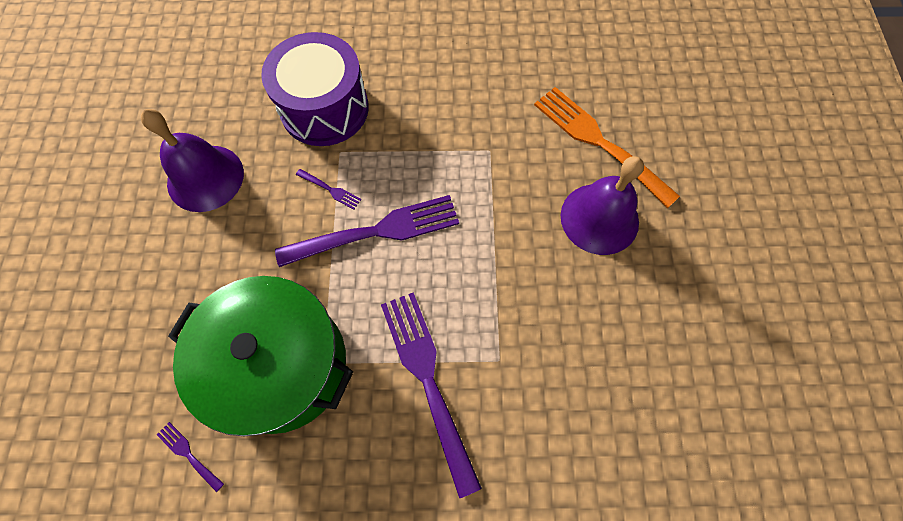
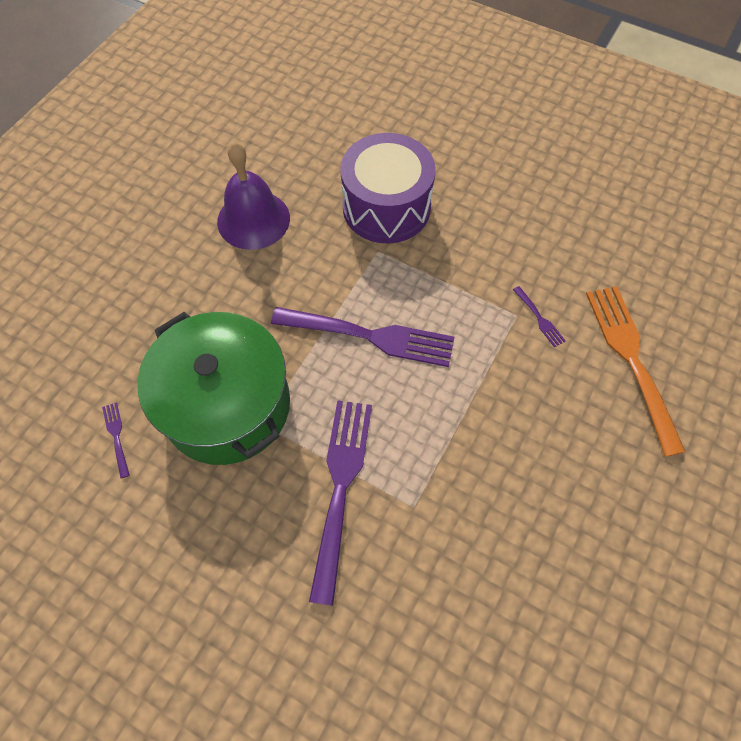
camera: 30 degrees right, 5 degrees down
purple fork [296,169,361,210] -> purple fork moved to [513,286,566,348]
purple bell [561,156,644,255] -> none

